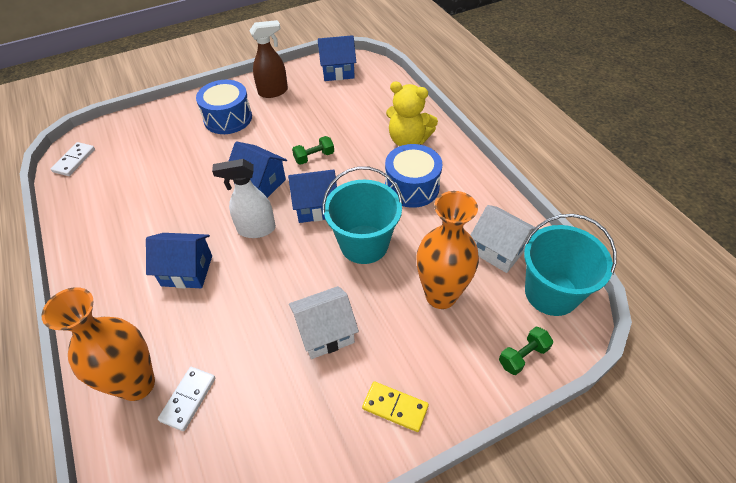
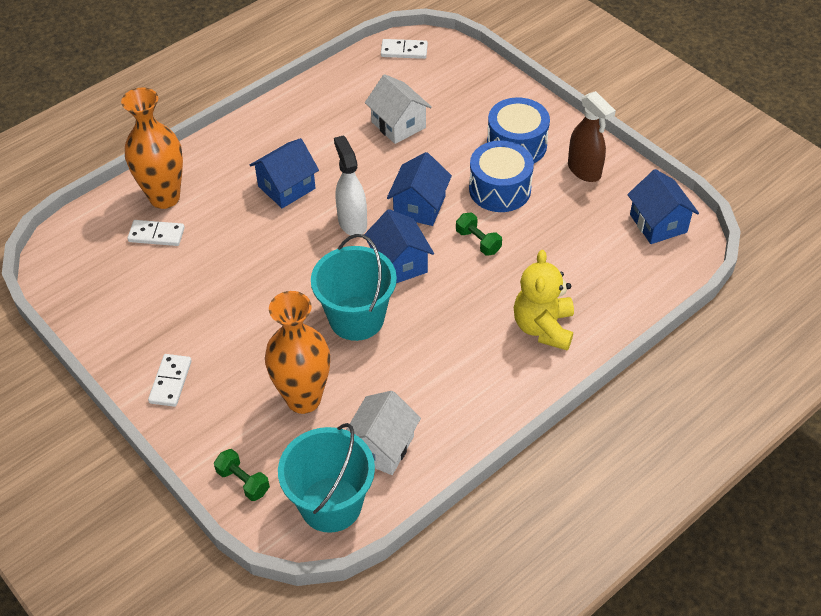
camera: 75 degrees right, 0 degrees up
blue house [146,233,212,288] -> blue house turned 60 degrees clockwise [249,138,319,208]
white house [289,286,359,359] -> white house moved to [365,74,432,144]
yellow domino [362,381,429,432] -> white domino [148,354,192,407]
blue drum [385,144,443,208] -> blue drum moved to [469,140,534,212]

